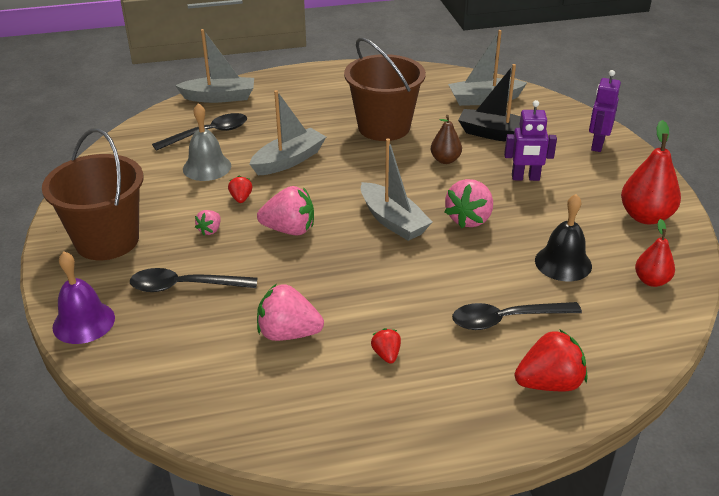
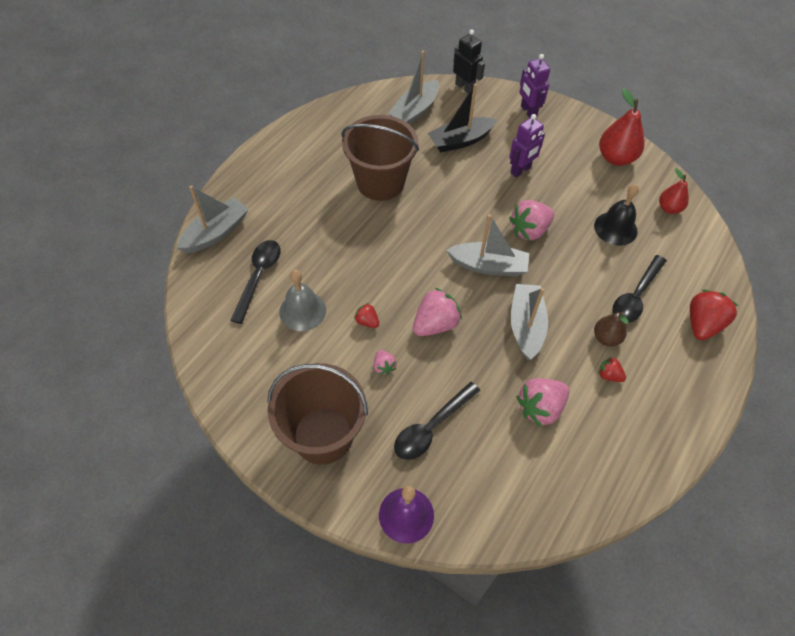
camera: 45 degrees left, 20 degrees up
grey boat [250,90,326,175] -> grey boat moved to [511,284,548,360]
brown pear [431,115,462,164] -> brown pear moved to [594,312,629,347]
pink strawberry [444,179,493,228] -> pink strawberry turned 75 degrees clockwise [509,200,554,241]
none -> black robot [453,29,485,93]

